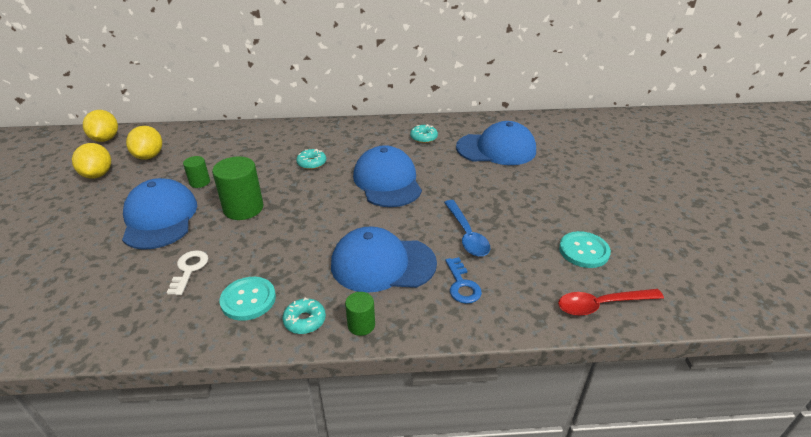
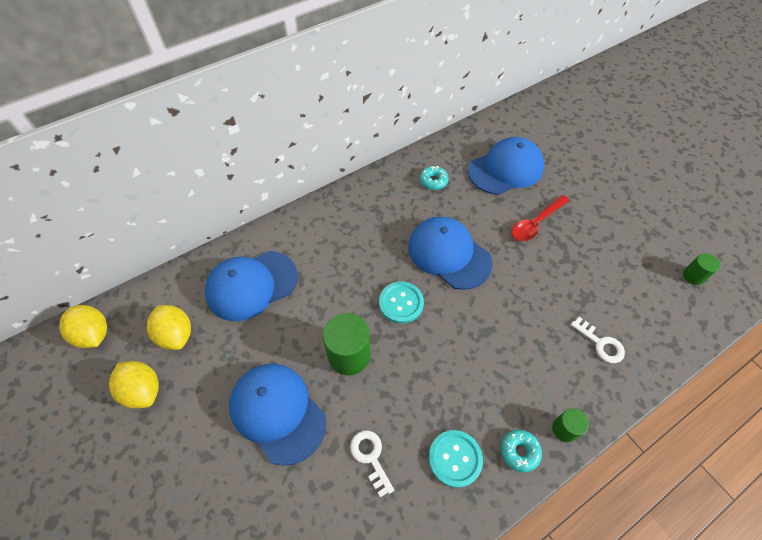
camera: 30 degrees left, 20 degrees up
green cylinder [183,156,210,188] -> green cylinder moved to [683,253,720,285]
turquoise donut [296,149,326,169] -> none
blue cap [331,226,437,293] -> blue cap moved to [205,251,298,321]
blue spoon [444,200,490,257] -> none
blue key [446,257,482,304] -> white key [571,317,625,363]
red spoon [558,289,664,316] -> red spoon moved to [512,195,570,241]
turquoise button [559,231,611,268] -> turquoise button moved to [379,282,424,324]

